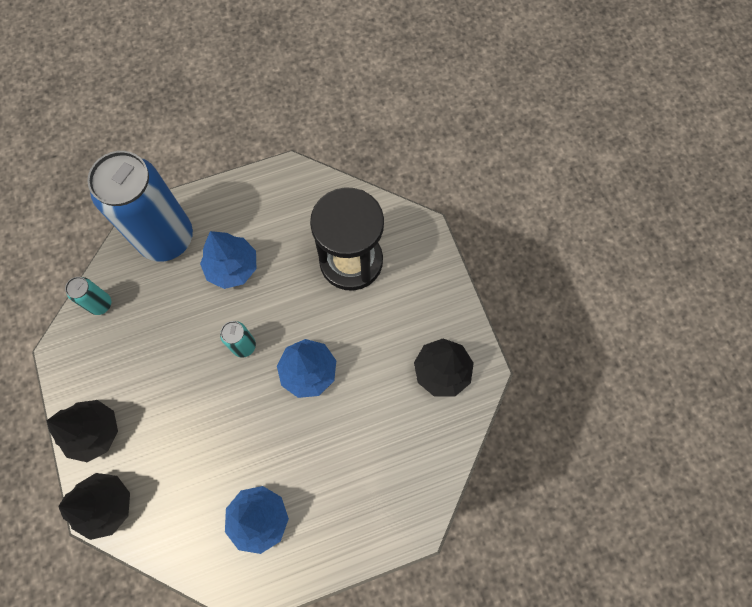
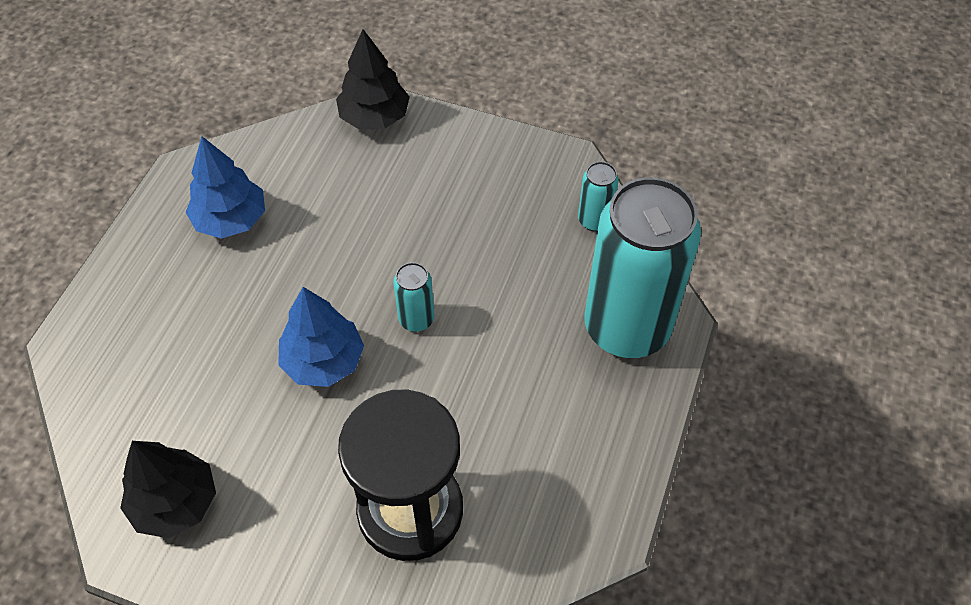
camera: 130 degrees right, 15 degrees down
black tree [47,400,118,462] -> none
blue can [87,151,193,262] -> turquoise can [584,177,701,358]
blue tree [200,231,256,289] -> none

